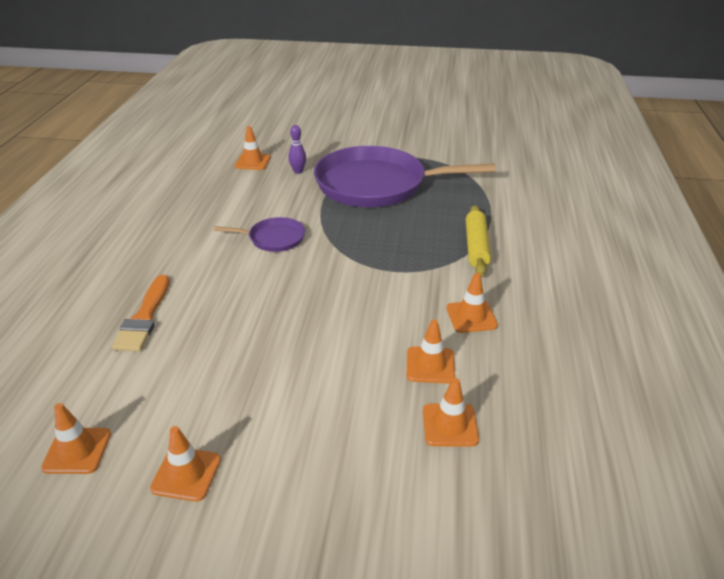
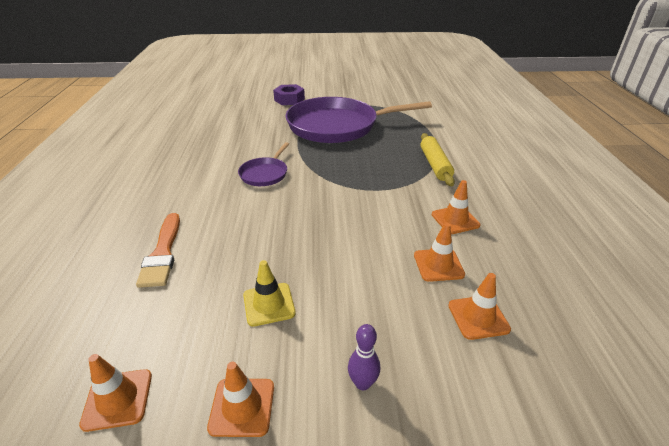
camera: 10 degrees left, 0 degrees up
purple pan [214,217,305,252] -> purple pan turned 120 degrees clockwise [238,142,289,186]
orange traffic cone [235,126,270,170] -> none
purple bowling pin [288,125,306,174] -> purple bowling pin moved to [348,324,380,390]
none -> yellow traffic cone [243,260,296,327]
none -> purple nut [273,84,305,105]

